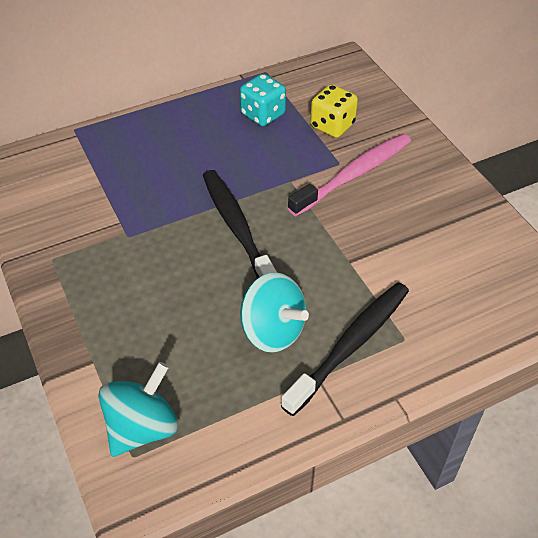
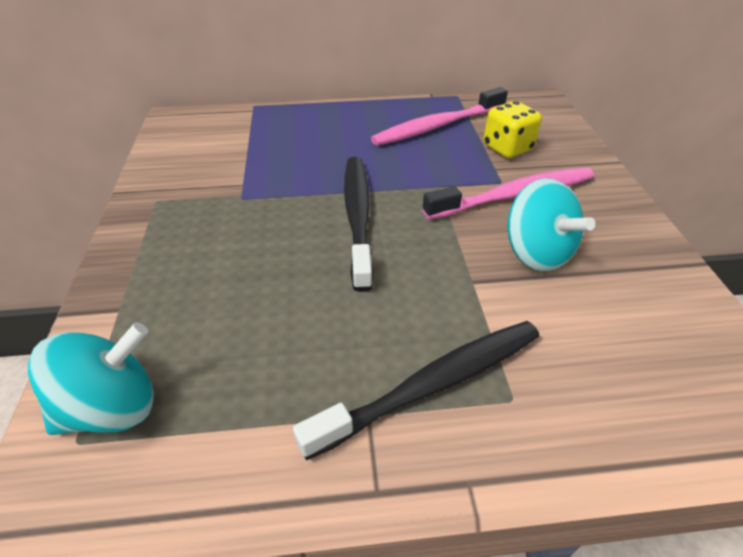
camera: 20 degrees right, 5 degrees down
turquoise dice [240,74,286,126] -> pink toothbrush [371,87,508,146]
turquoise spinning top [240,272,309,353] -> turquoise spinning top moved to [507,178,595,271]

